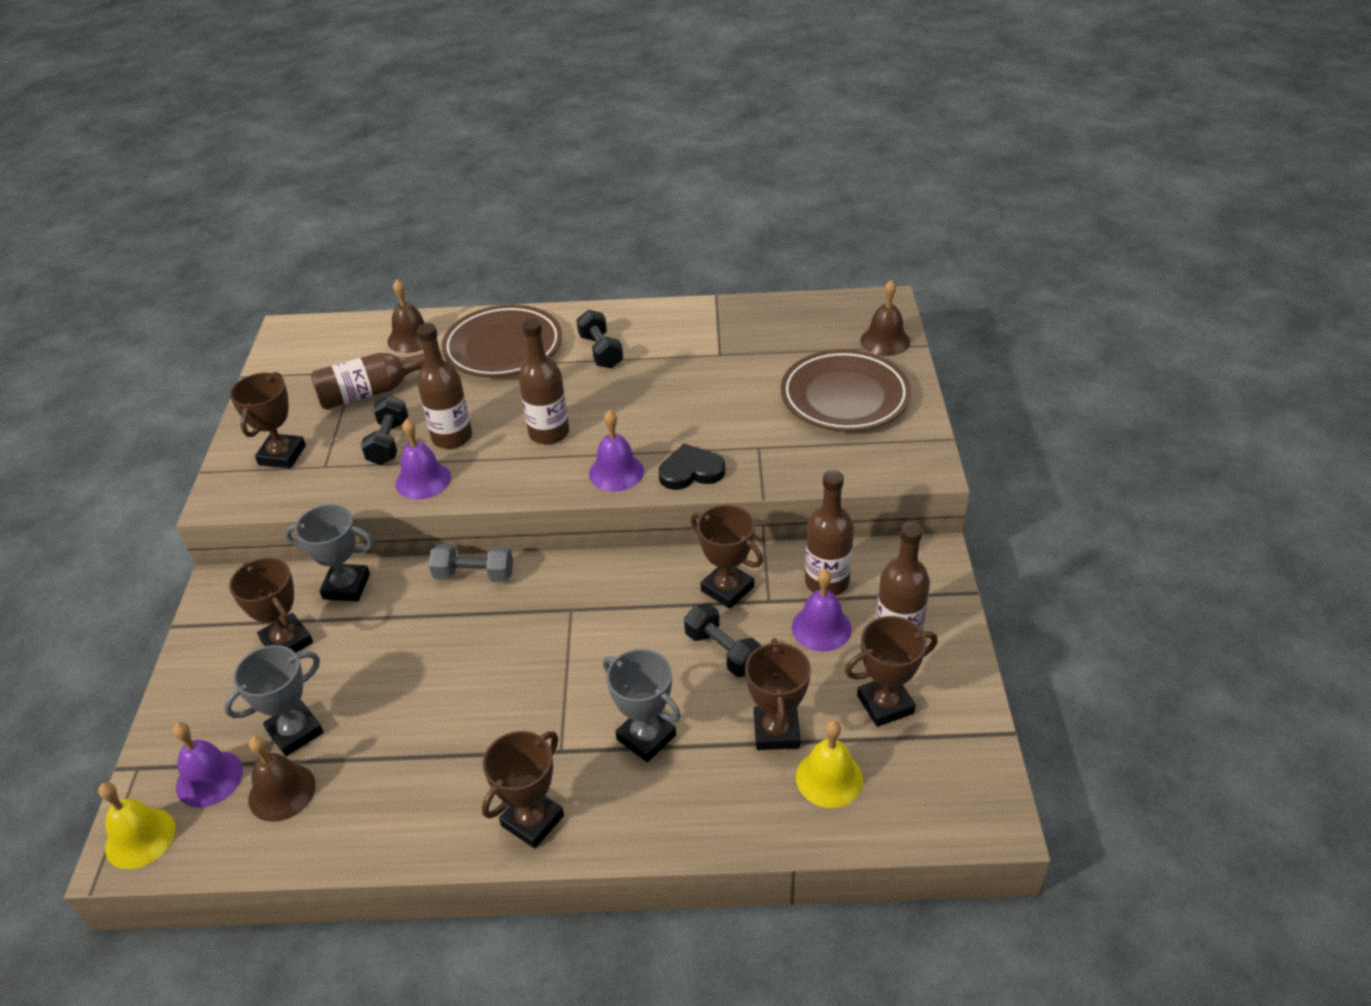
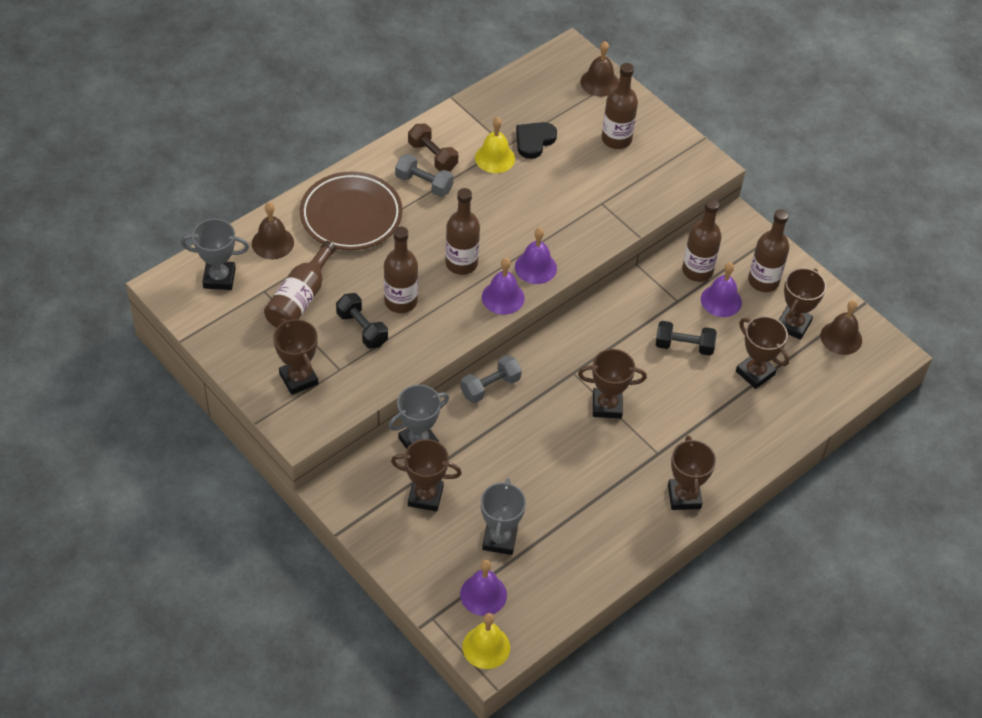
camera: 45 degrees left, 10 degrees up
brown bell [248,736,316,822] -> brown bell moved to [820,300,862,355]
purple bell [396,419,451,500] -> purple bell moved to [482,258,524,315]
black dumbbell [576,310,623,369] -> grey dumbbell [395,154,454,197]
grey trophy [603,649,681,762] -> grey trophy moved to [181,219,249,290]
black heart [659,444,725,490] -> black heart moved to [516,122,557,159]
brown trophy [691,505,763,609] -> brown trophy moved to [578,349,647,419]
brown plate [781,349,911,432] -> brown bottle [602,63,638,149]
yellow bell [796,720,863,808] -> yellow bell moved to [475,117,515,173]
none -> brown dumbbell [408,124,458,171]

